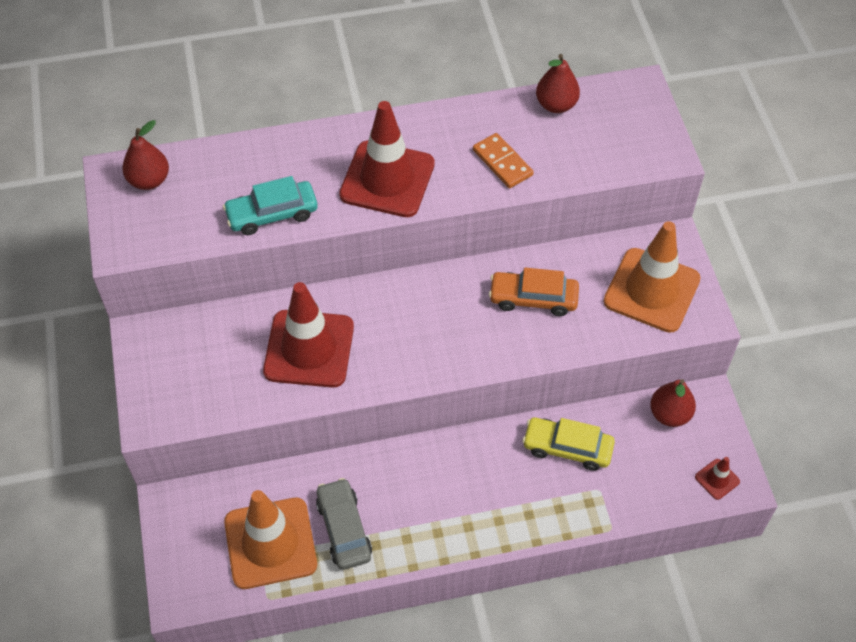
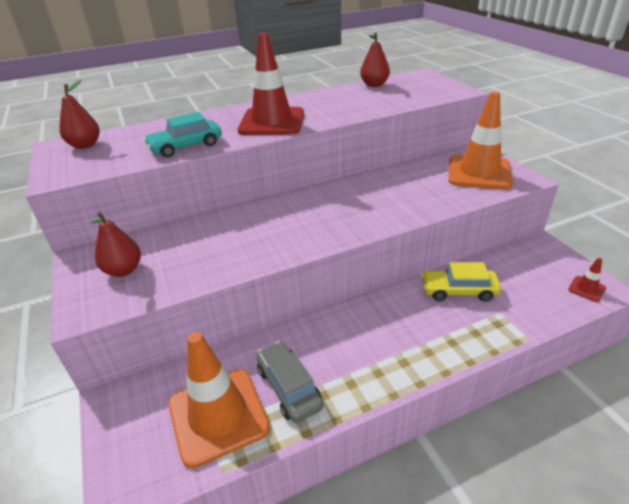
camera: 10 degrees left, 20 degrees down
red traffic cone [263,282,354,388] -> none
orange domino [473,133,534,188] -> none
orange car [489,268,579,316] -> none
red pear [650,379,696,427] -> red pear moved to [89,212,141,277]

